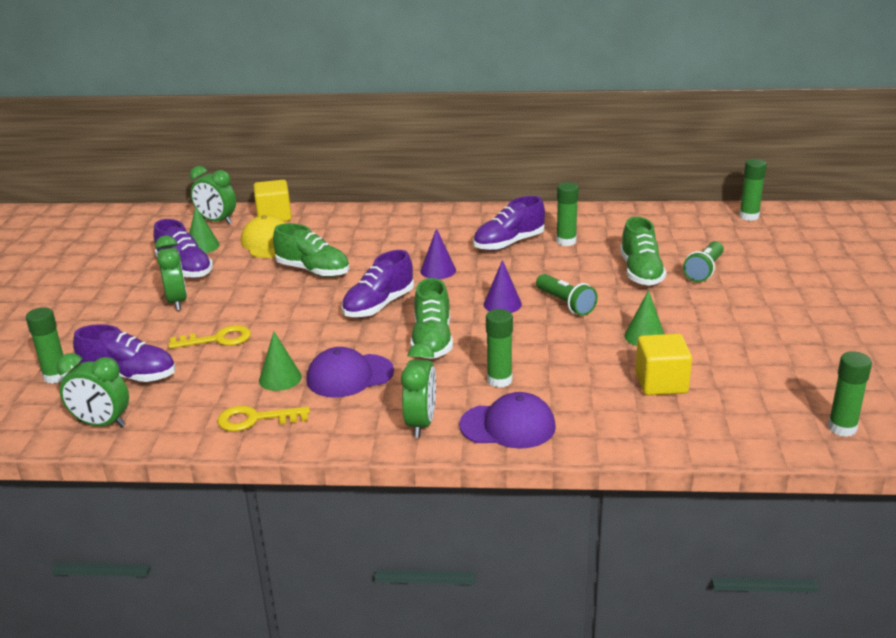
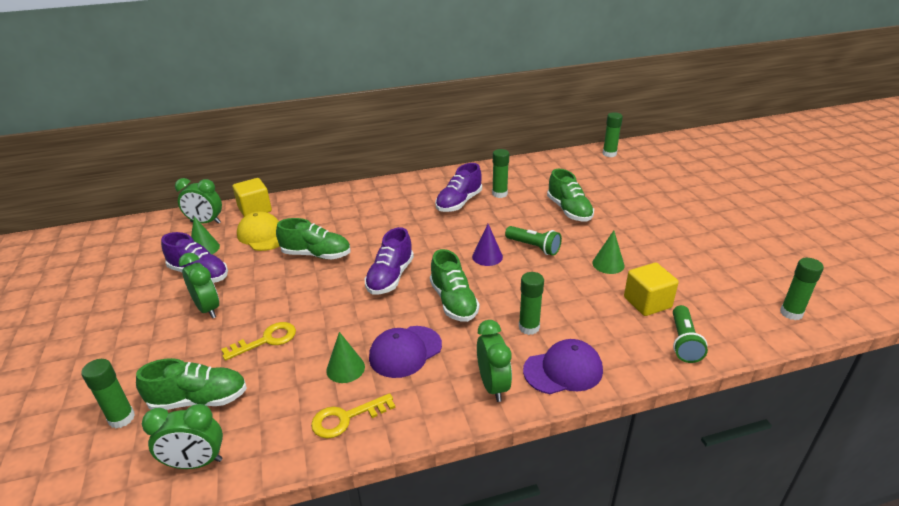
camera: 20 degrees left, 5 degrees up
purple shoe [73,324,175,382] -> green shoe [136,358,247,410]
purple cone [420,228,456,279] -> none
green flashlight [683,241,724,282] -> green flashlight moved to [673,305,708,363]

